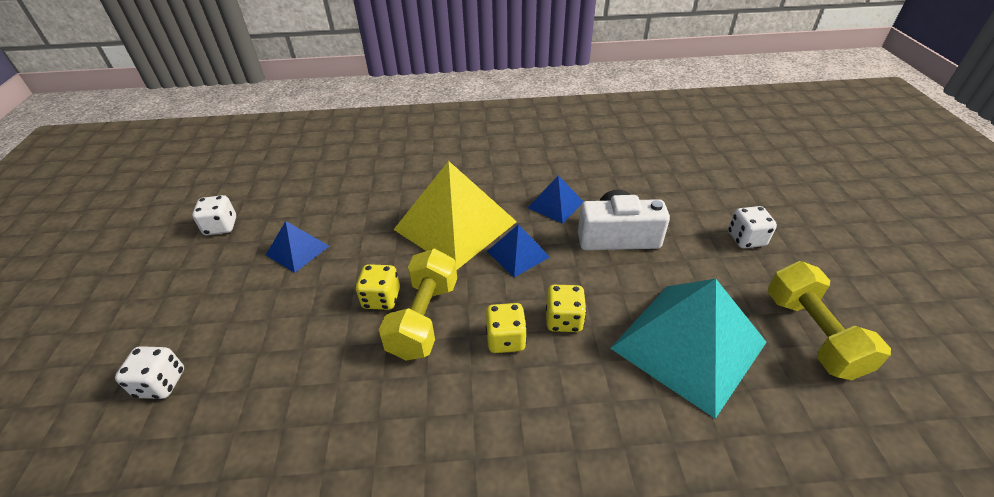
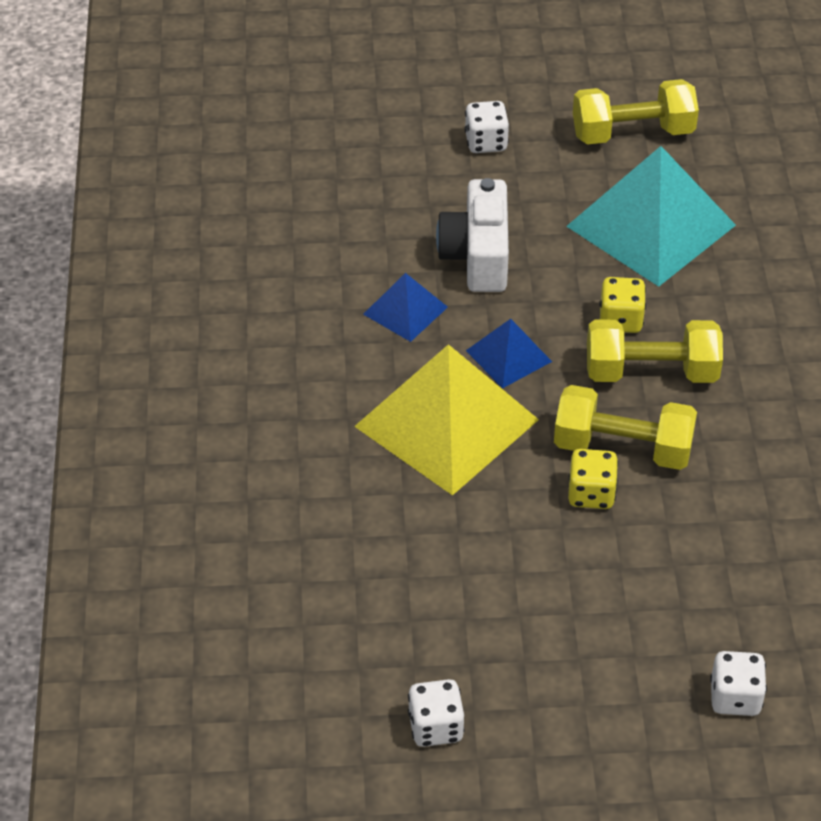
camera: 90 degrees left, 5 degrees up
blue pyramid [266,221,329,273] -> none
yellow dice [486,303,527,353] -> yellow dumbbell [587,320,723,383]

